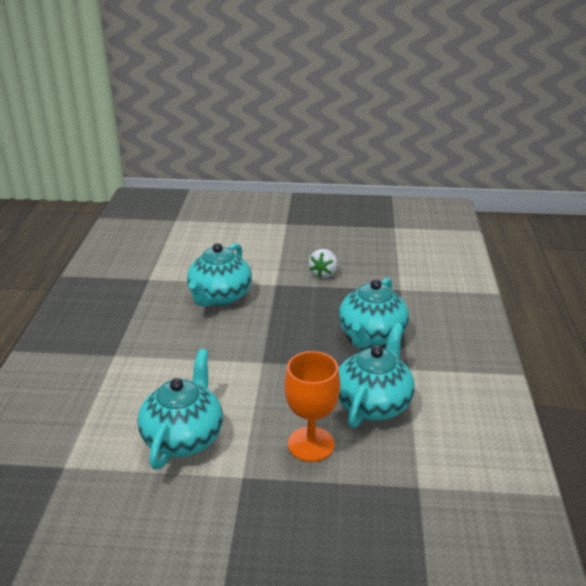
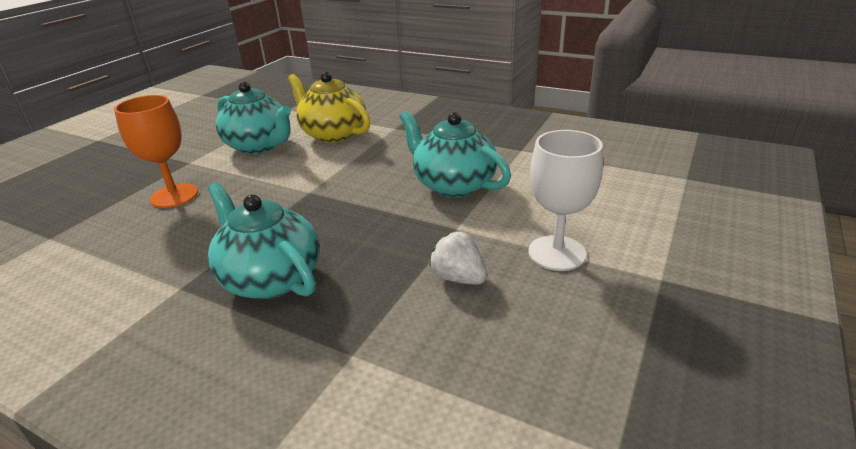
camera: 115 degrees right, 0 degrees up
turquoise teapot [338,323,415,428] -> none
none -> yellow teapot [288,72,370,143]
none -> white goblet [529,130,603,271]

